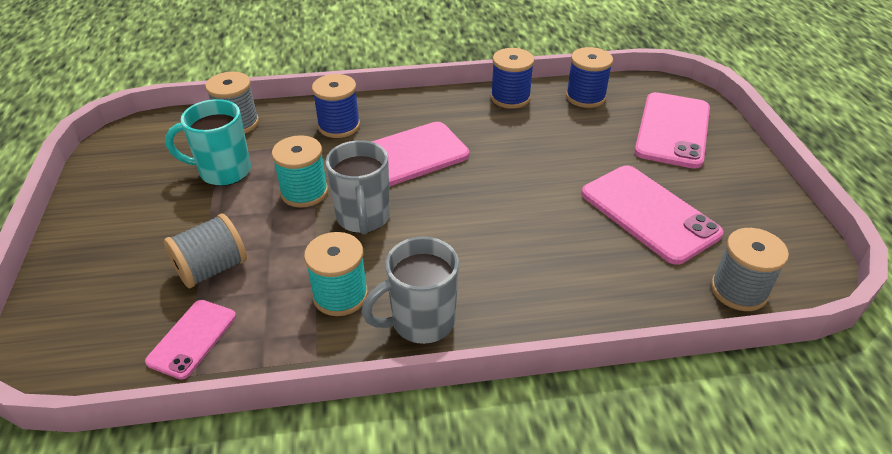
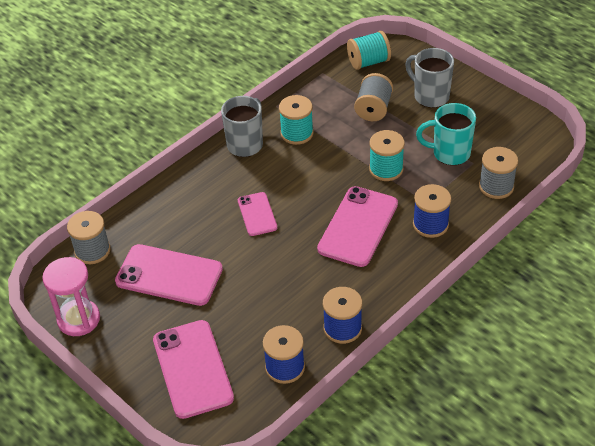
camera: 145 degrees right, 5 degrees up
pink phone [145,300,236,380] -> pink phone moved to [238,192,277,236]
turquoise mug [165,99,251,186] -> turquoise mug turned 135 degrees counterclockwise [416,103,476,165]
grey mug [325,140,390,234] -> grey mug moved to [405,48,454,108]
none -> pink hourglass [42,257,100,336]
none -> turquoise spool [347,31,391,70]

